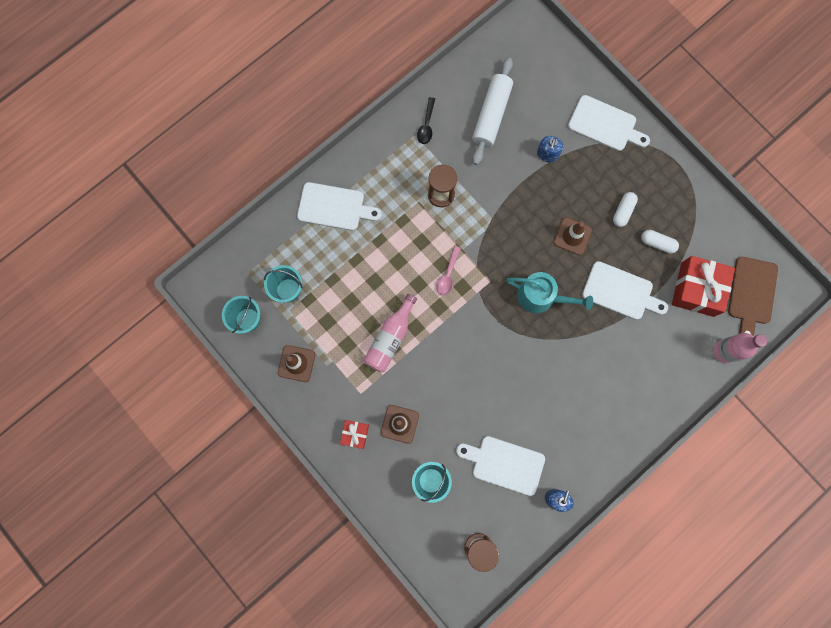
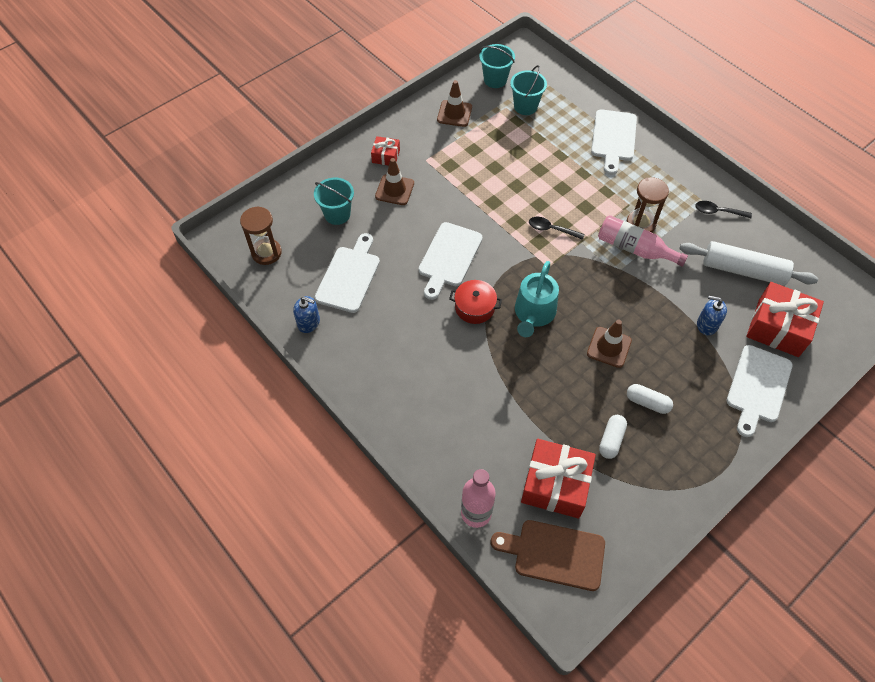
camera: 90 degrees right, 20 degrees down
pink bottle [364,294,417,373] -> pink bottle moved to [598,215,688,267]
pink spoon [436,246,461,296] -> black spoon [529,217,585,240]
white cutting board [582,261,668,320] -> white cutting board moved to [419,222,483,300]
none -> red pot [449,280,502,324]
none -> red gift [746,282,824,357]

